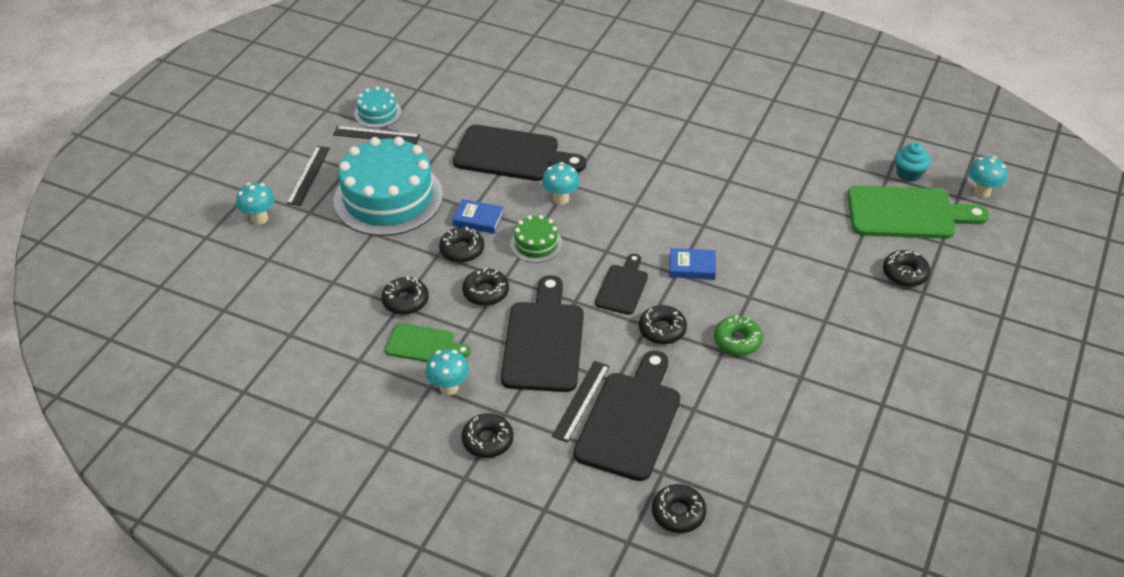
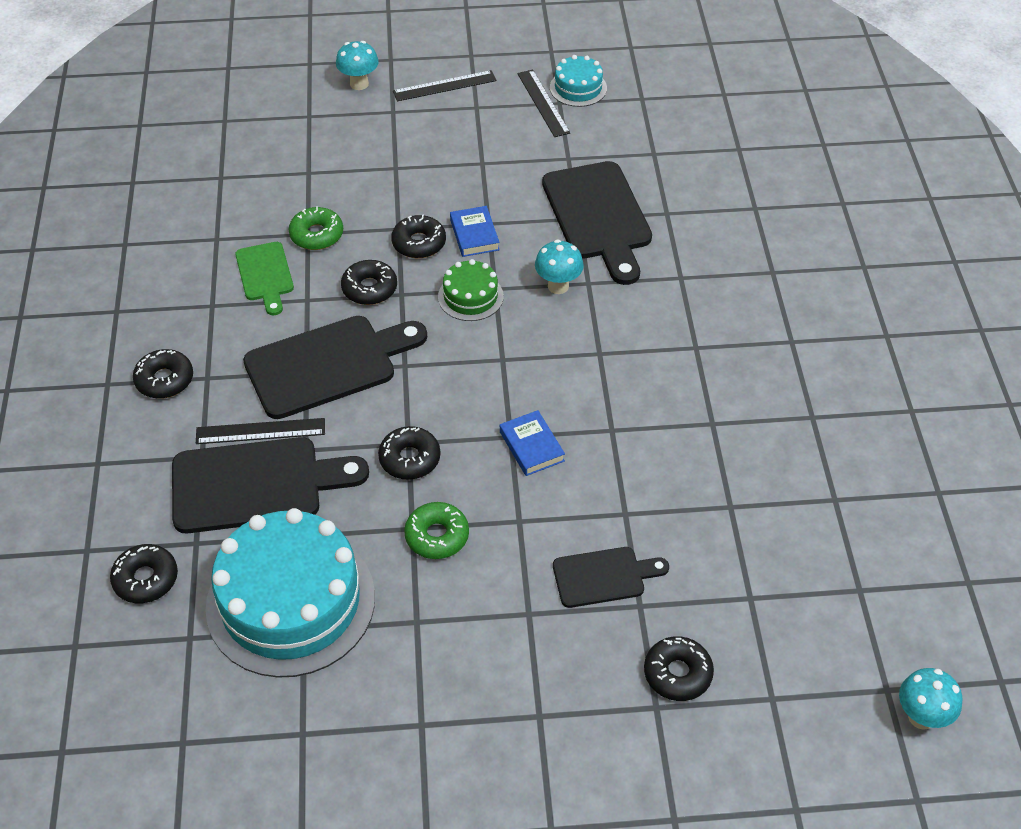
camera: 60 degrees right, 5 degrees up
turquoise cake [334,137,443,236] -> turquoise cake moved to [206,508,375,678]
black donut [382,276,429,315] -> green donut [289,206,343,250]
turquoise mushroom [426,349,469,395] -> none
black cutting board [595,254,648,315] -> black cutting board moved to [553,547,669,608]
green cutting board [848,186,989,239] -> none
turquoise cupcake [895,142,931,182] -> none

